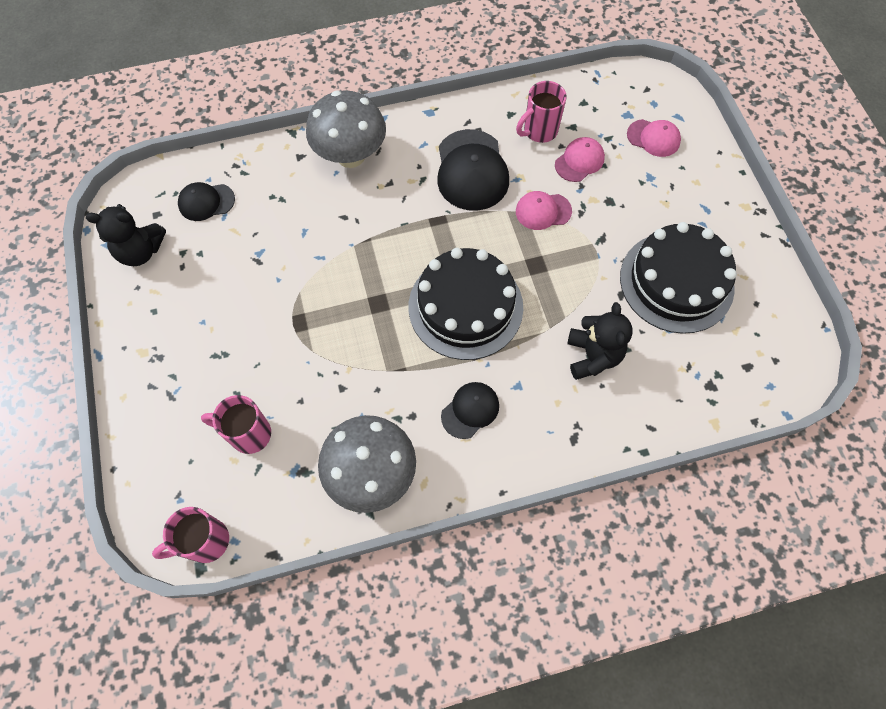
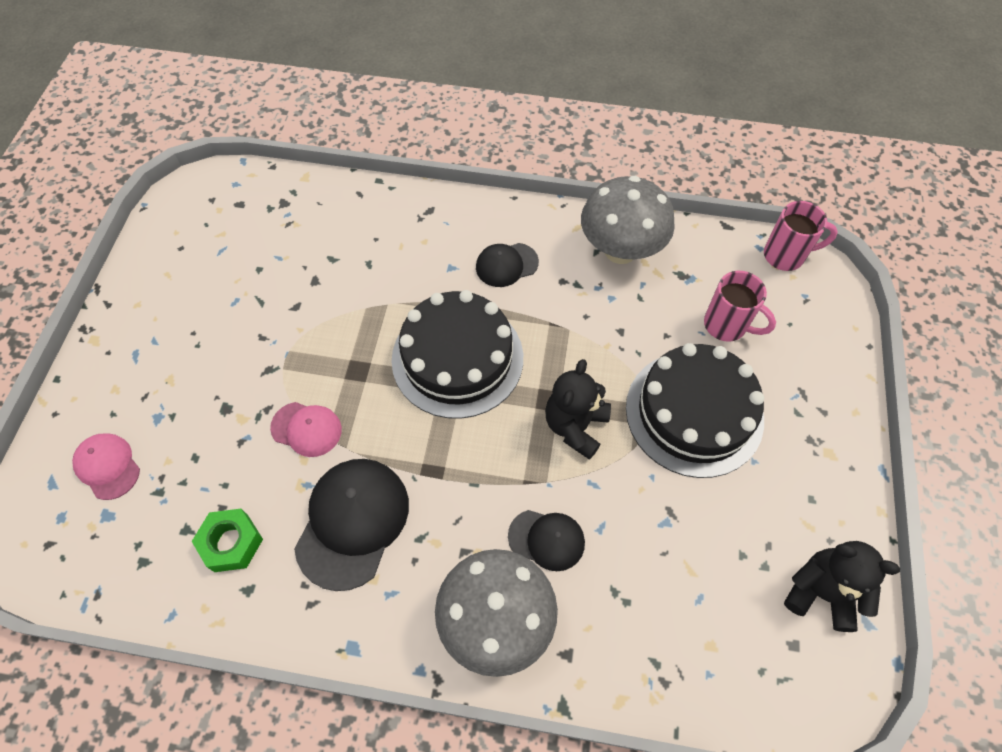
camera: 155 degrees left, 5 degrees down
black cap [178,182,235,221] -> black cap moved to [508,510,585,571]
pink mug [516,81,567,143] -> green nut [192,509,263,572]
pink cap [555,137,605,182] -> none
black teddy bear [568,302,632,380] -> black teddy bear moved to [545,359,611,460]
black cake [620,222,737,334] -> black cake moved to [626,343,764,478]

